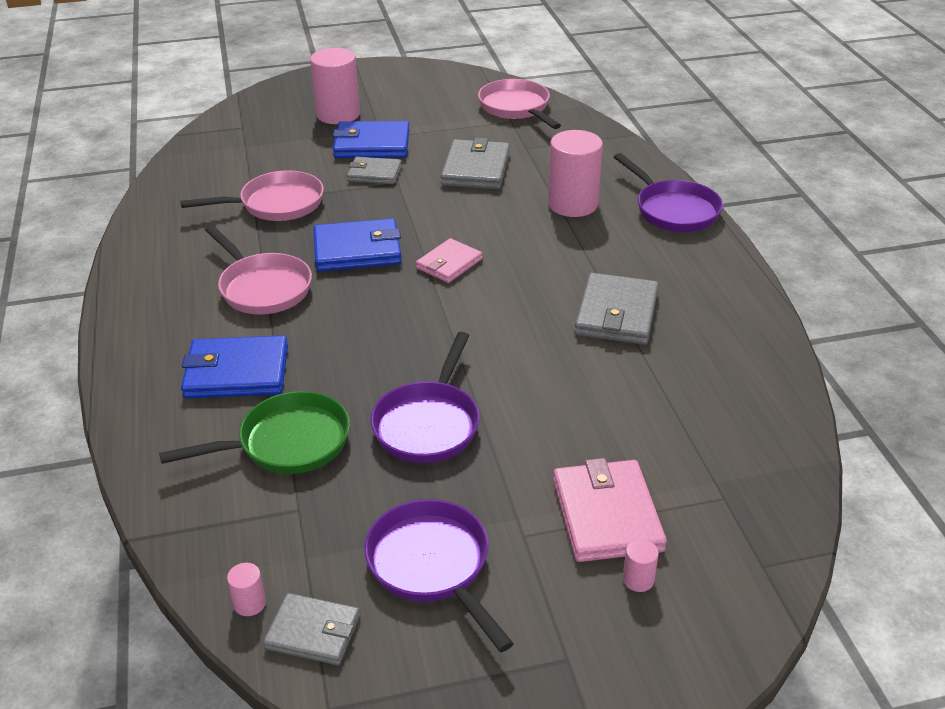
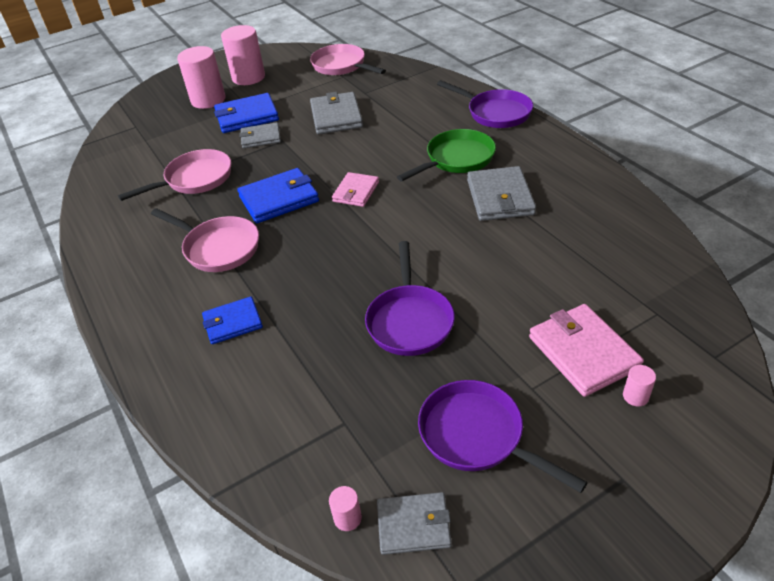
camera: 15 degrees left, 5 degrees up
green pan [159,391,350,474] -> green pan moved to [397,129,496,182]
blue wallet [181,336,288,399] -> blue wallet [202,297,263,344], size x0.64
pink cylinder [548,130,603,217] -> pink cylinder moved to [221,25,265,85]

